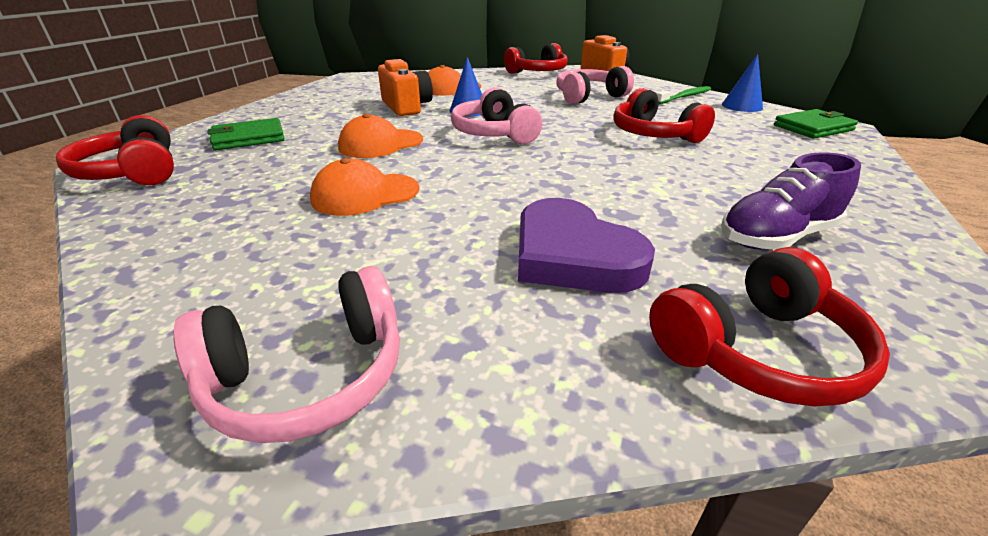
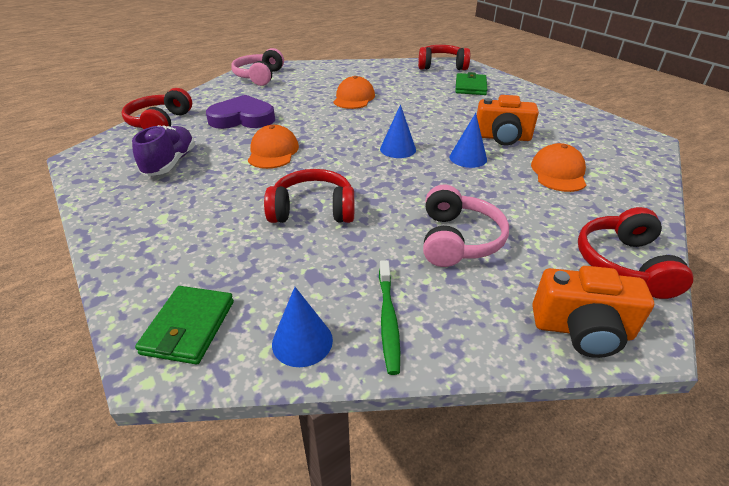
camera: 125 degrees right, 5 degrees up
orange cap [338,114,423,158] -> orange cap moved to [248,125,299,169]
pink headphones [451,87,542,144] -> blue cone [380,105,416,158]

